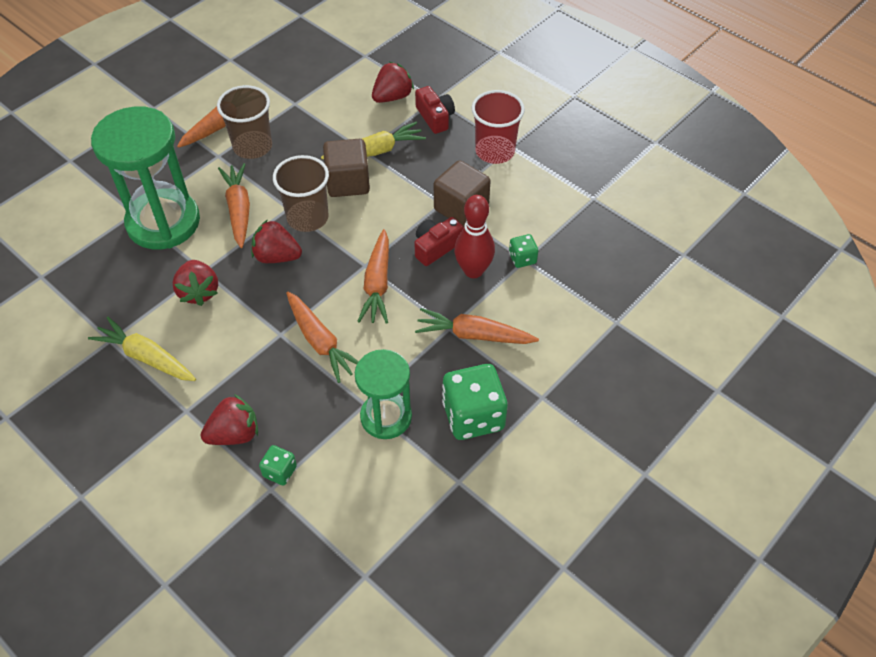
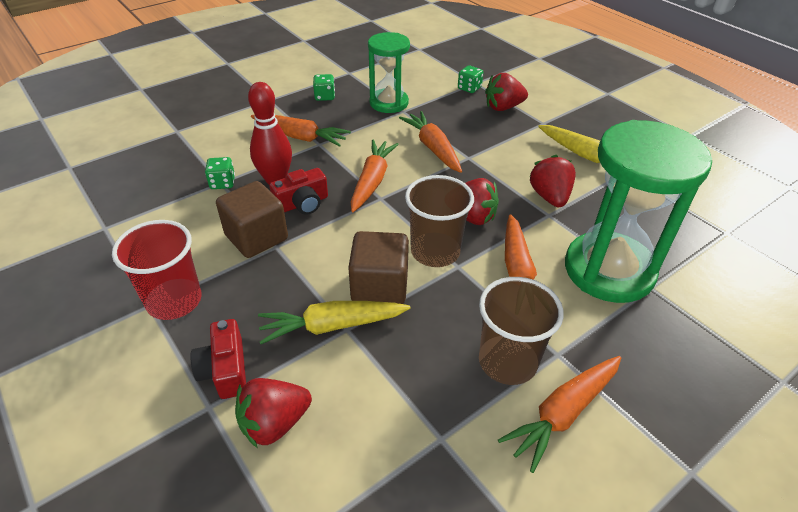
camera: 170 degrees left, 10 degrees down
green dice [442,364,508,440] -> green dice [313,74,335,101], size x0.49

